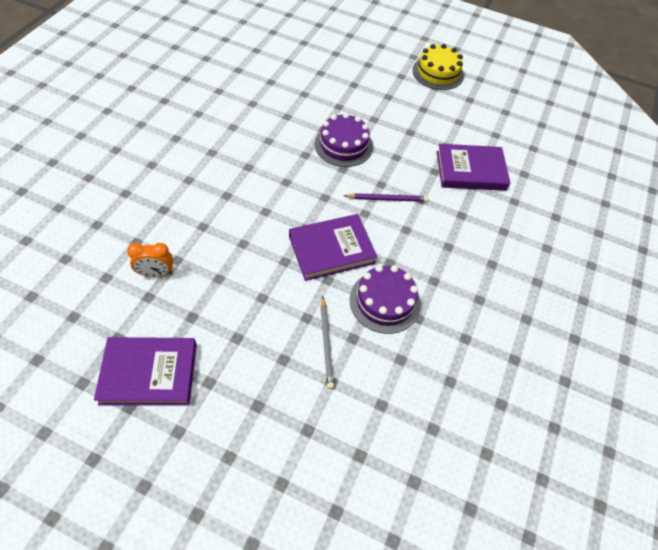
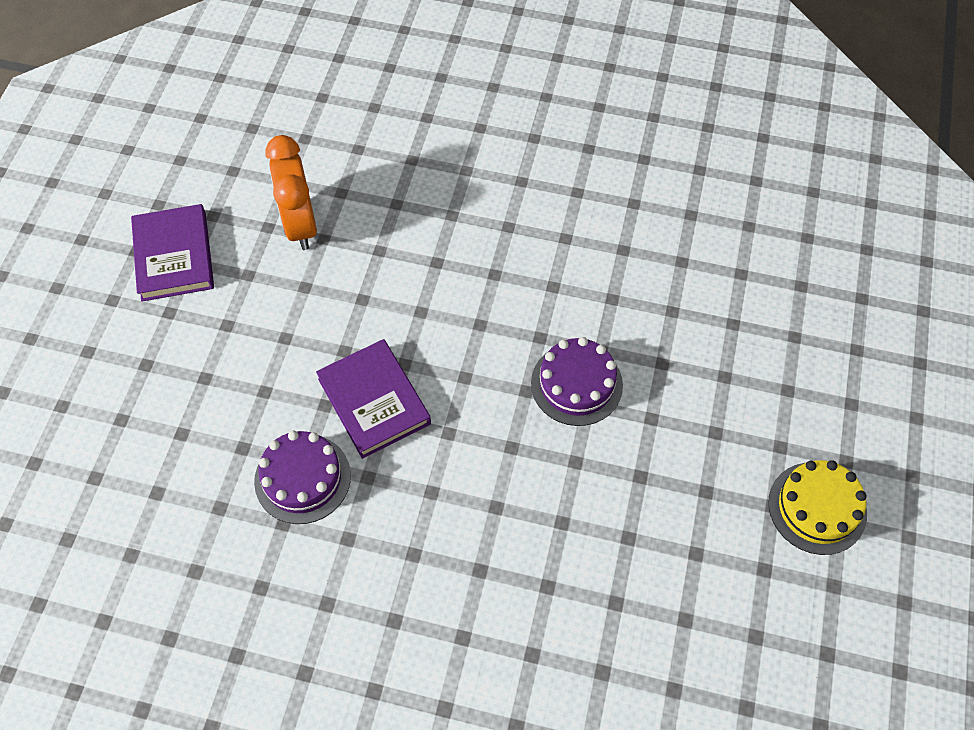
camera: 85 degrees right, 5 degrees up
orange clock [127,243,173,277] -> orange clock [265,135,317,250], size x1.79
grey pencil [321,296,334,389] -> none
purple pencil [344,193,428,202] -> none
purple book [437,144,510,191] -> none

